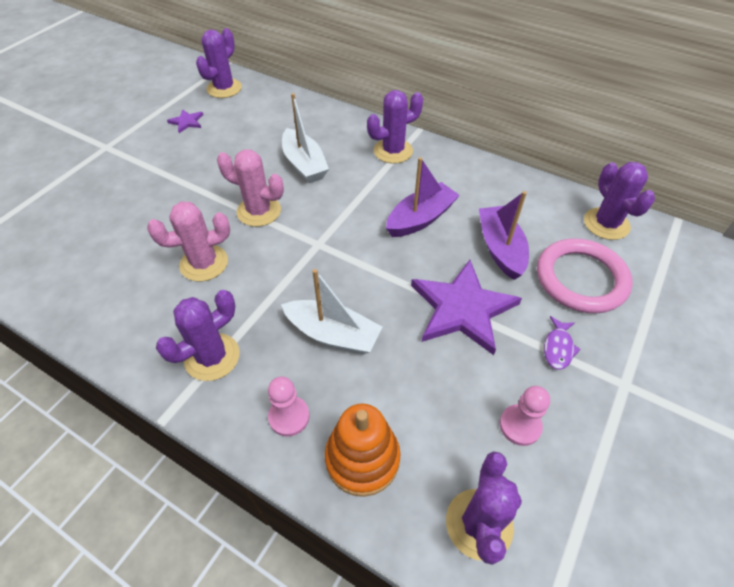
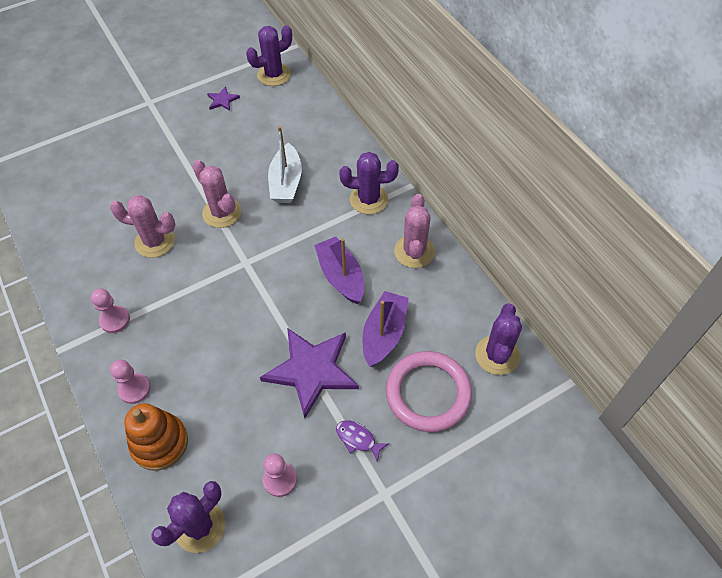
camera: 30 degrees right, 5 degrees up
purple cactus [156,290,240,381] -> pink pawn [91,288,130,333]
white boat [281,269,382,355] -> none
purple boat [386,157,460,237] -> purple boat turned 105 degrees counterclockwise [314,237,364,304]
purple fish [544,316,581,370] -> purple fish turned 75 degrees clockwise [336,420,389,462]
none -> pink cactus [394,194,435,268]

